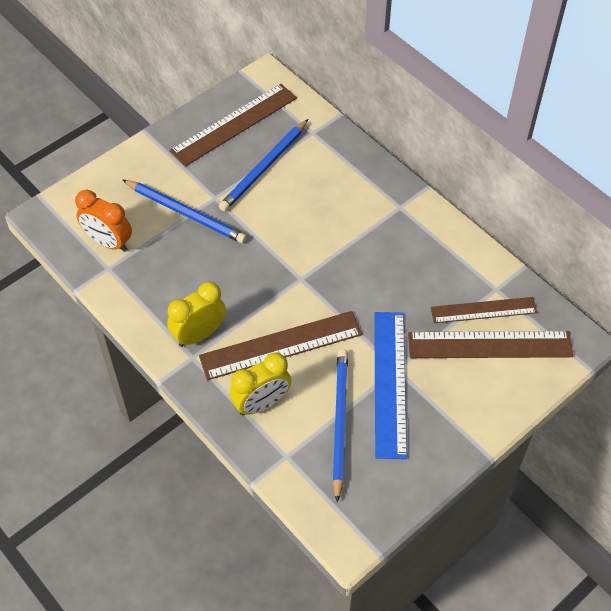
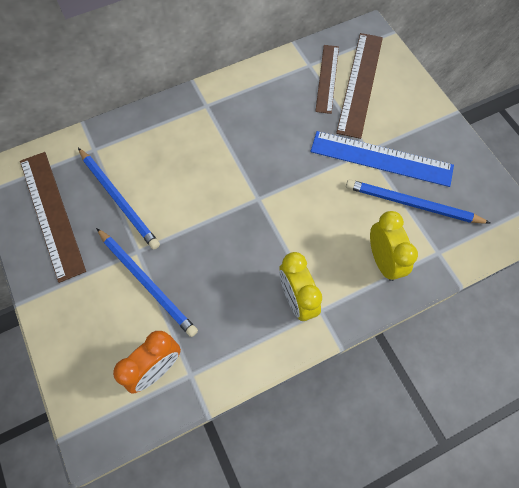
camera: 75 degrees left, 10 degrees up
blue pencil [122,179,247,243] -> blue pencil turned 90 degrees clockwise [96,228,198,337]
brown ruler [199,311,362,380] -> none

